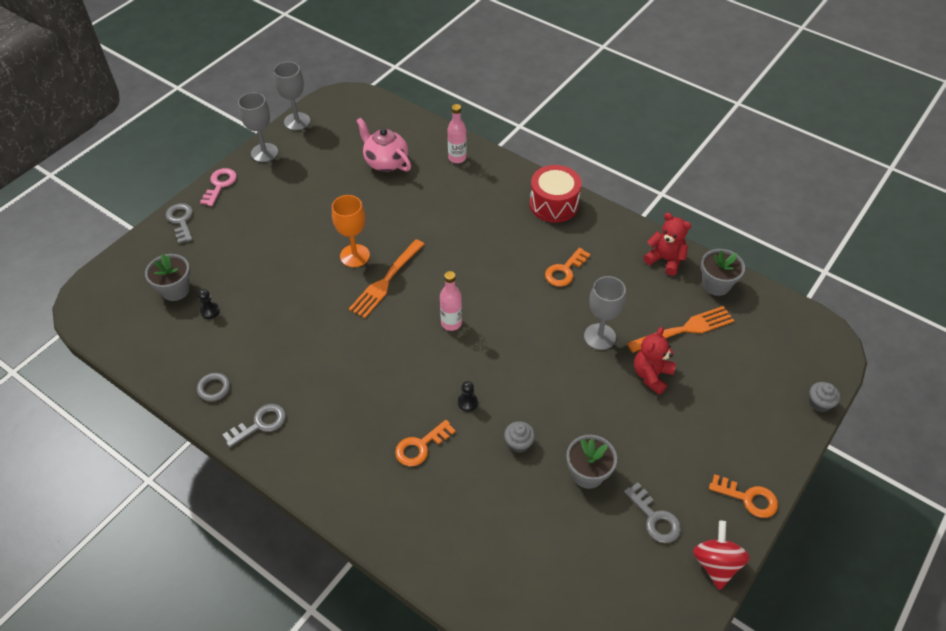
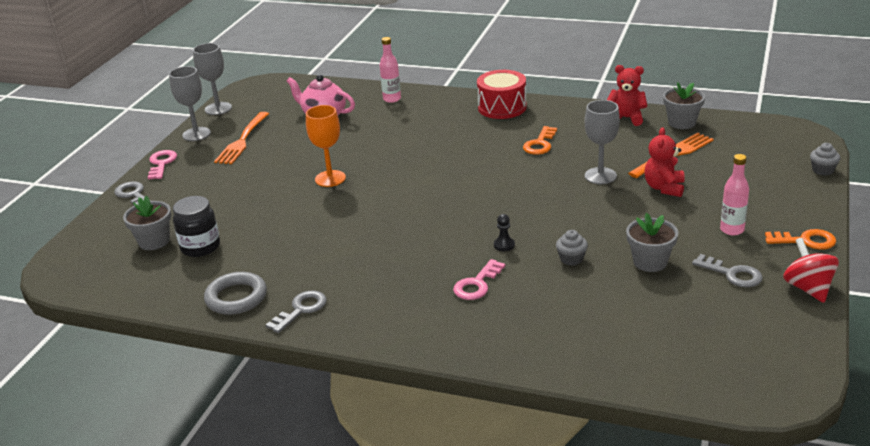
camera: 15 degrees left, 20 degrees down
grey ring [197,373,230,401] -> grey ring [204,272,267,315], size x1.74
black pawn [198,289,220,319] -> black jar [173,196,220,257]
orange fork [349,239,425,318] -> orange fork moved to [214,112,269,164]
orange key [395,420,456,466] -> pink key [453,259,505,300]
pink bottle [440,271,462,331] -> pink bottle moved to [720,154,749,235]

